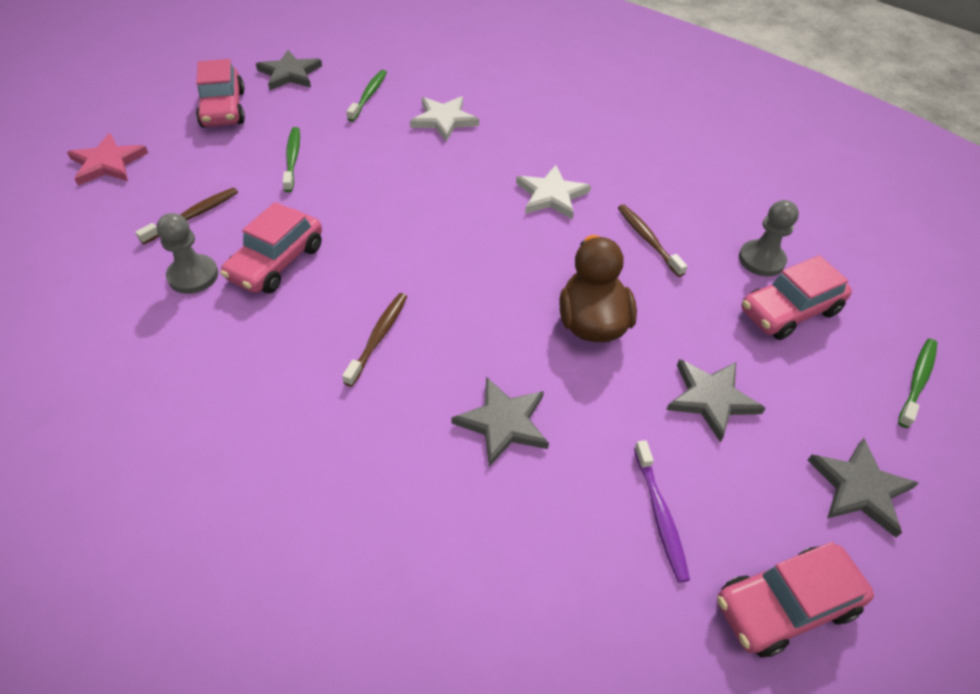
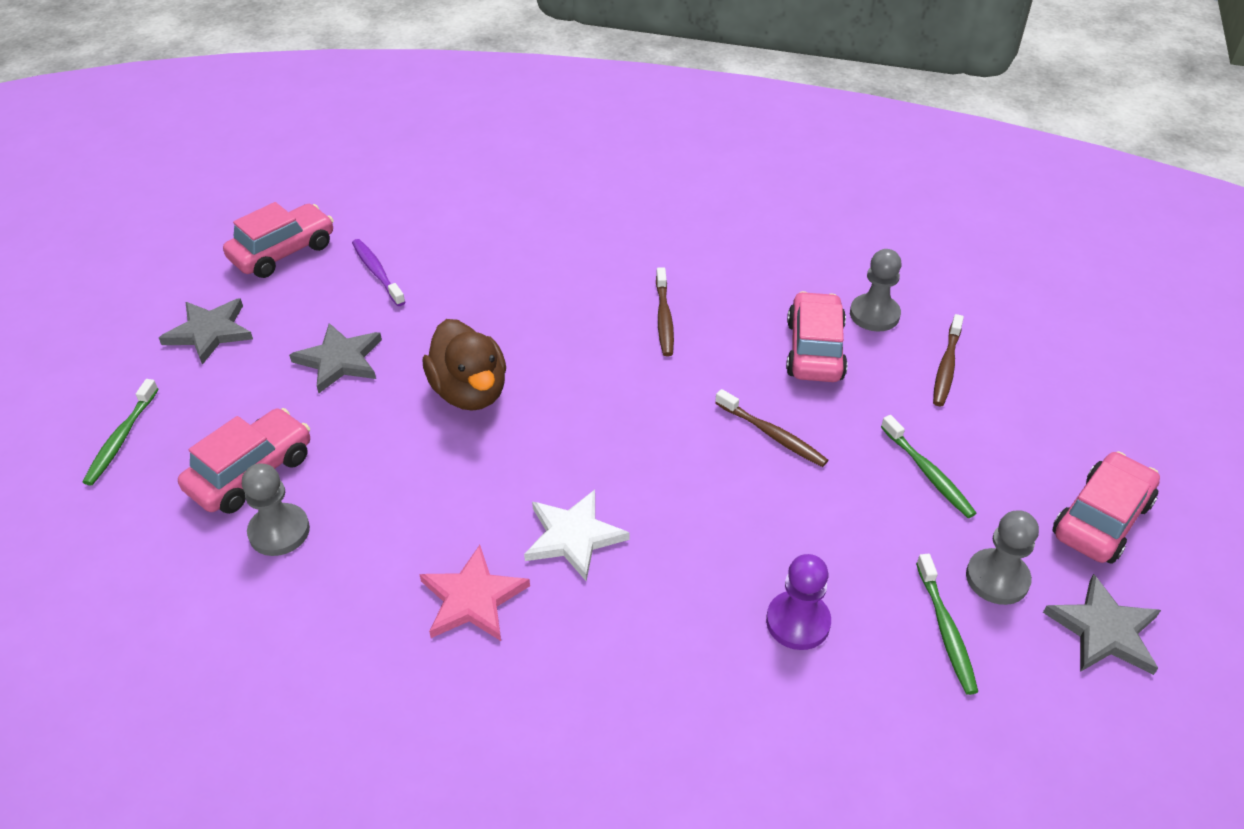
camera: 160 degrees right, 5 degrees down
pink star [67,133,148,185] -> pink star moved to [419,545,530,641]
pink car [196,59,245,127] -> pink car turned 75 degrees clockwise [1053,451,1160,564]
white star [410,96,479,142] -> purple pawn [766,554,831,650]
grey star [451,377,549,467] -> none
brown toothbrush [618,204,688,277] -> brown toothbrush moved to [715,389,828,467]
none -> grey pawn [966,510,1039,605]

